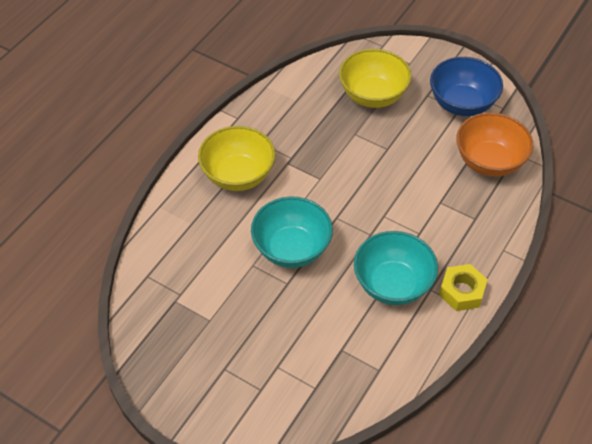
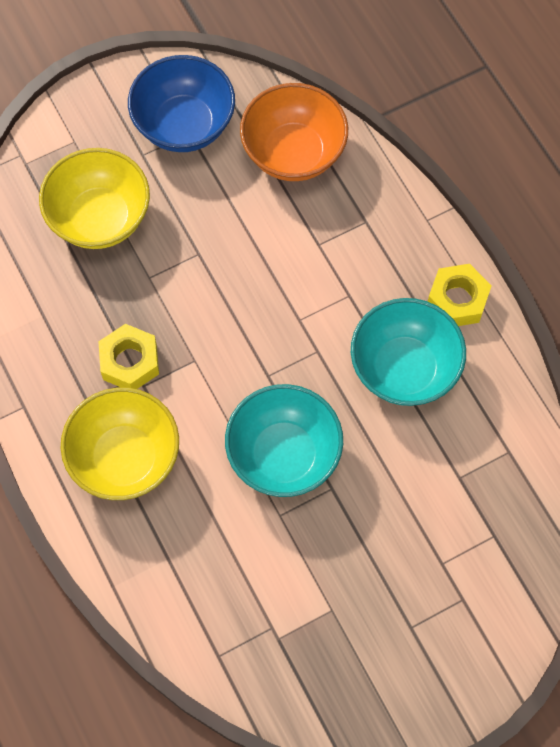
camera: 60 degrees left, 15 degrees up
none -> yellow nut [98,324,159,389]

